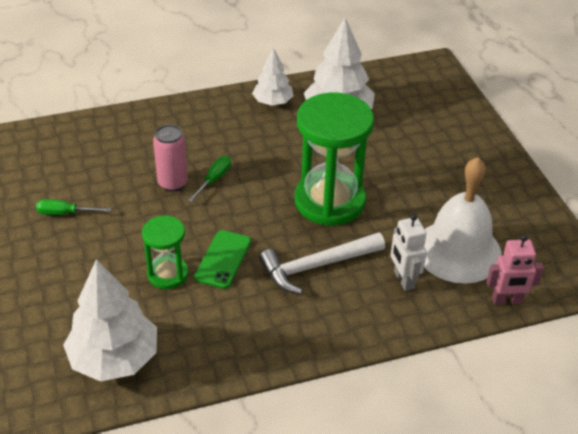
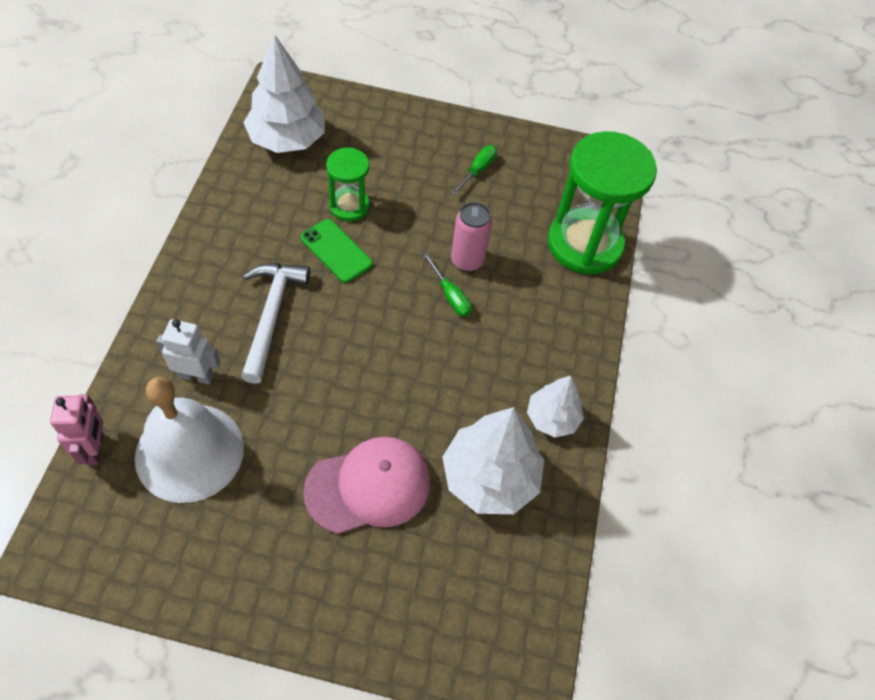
camera: 115 degrees right, 15 degrees up
green hourglass [295,93,374,226] -> green hourglass moved to [548,131,657,274]
pink robot [487,234,544,305] -> pink robot turned 150 degrees clockwise [50,394,104,465]
none -> pink cap [303,437,431,534]

